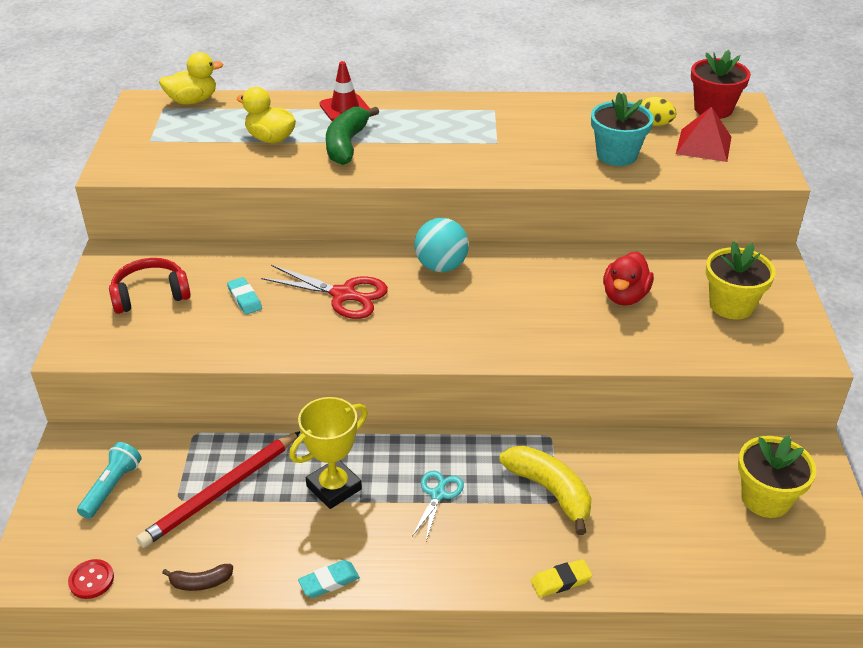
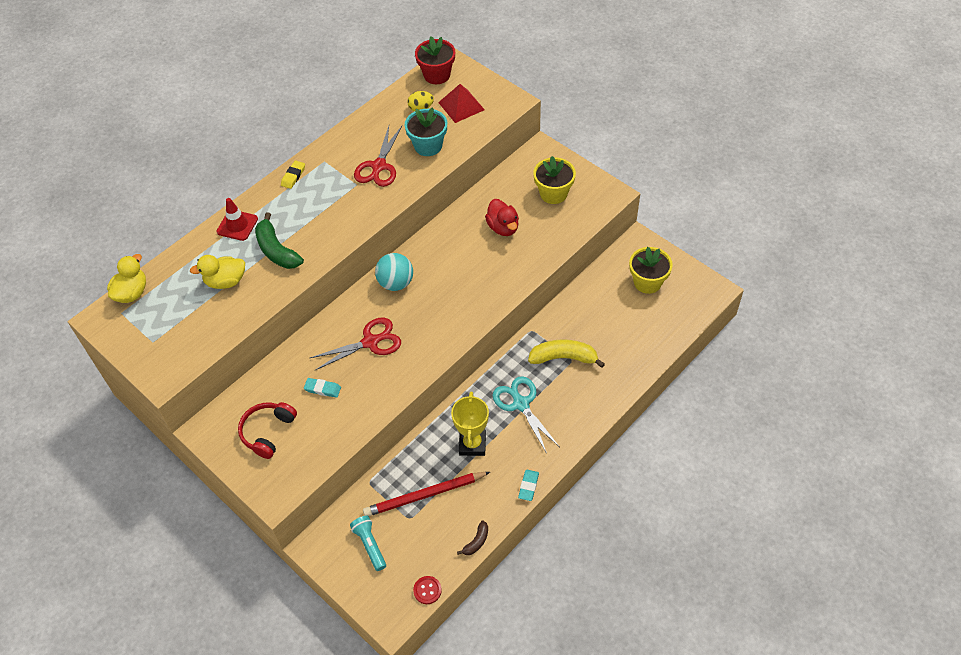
camera: 45 degrees left, 15 degrees up
red pencil [136,431,300,548] -> red pencil turned 75 degrees clockwise [363,472,490,516]
turquoise scissors [412,471,464,541] -> turquoise scissors [493,376,560,453], size x1.64
yellow eraser [531,559,592,597] -> yellow eraser moved to [281,160,305,189]
none -> red scissors [354,126,402,187]

